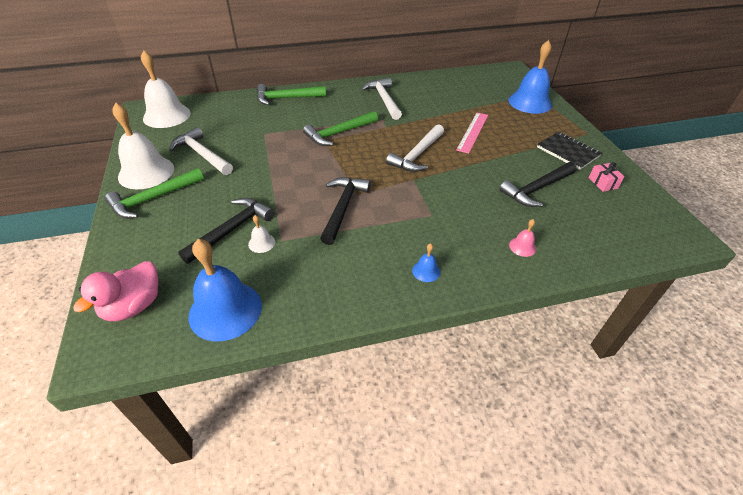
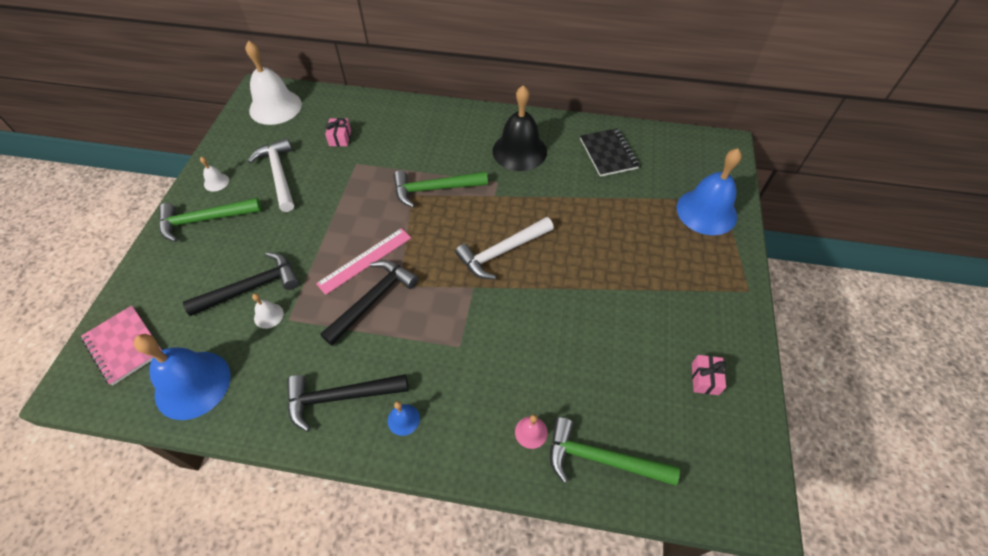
camera: 25 degrees right, 10 degrees up
pink duck [73,261,159,321] -> pink notebook [81,306,162,386]
white bell [112,103,174,189] -> white bell [200,157,229,192], size x0.43
green hammer [257,84,326,105] -> green hammer moved to [550,417,680,486]
white hammer [361,78,402,120] -> black bell [492,85,547,171]
pink ruler [456,113,488,154] -> pink ruler moved to [316,228,411,295]
black hammer [499,162,577,207] -> black hammer moved to [287,374,408,432]
black notebook [537,132,602,170] -> black notebook moved to [580,128,640,177]
none -> pink gift [325,118,351,146]

